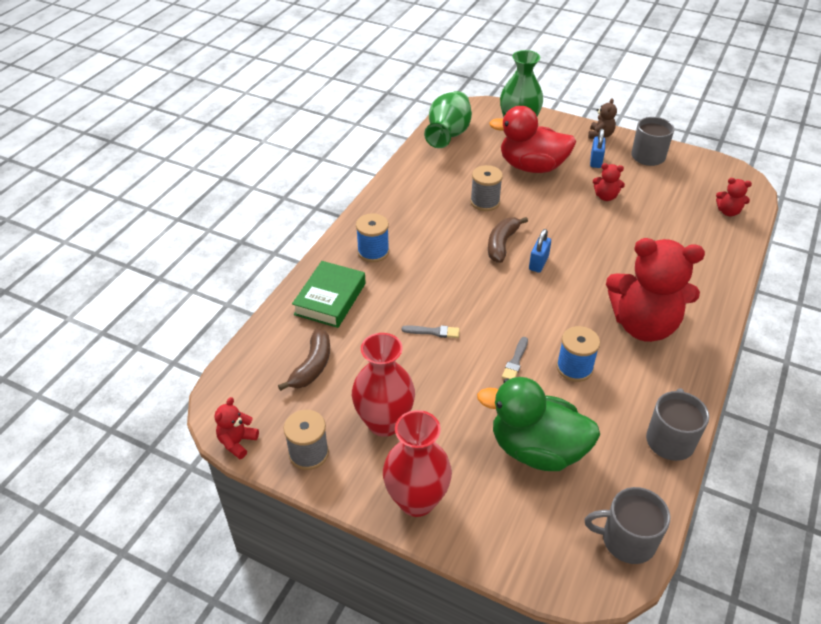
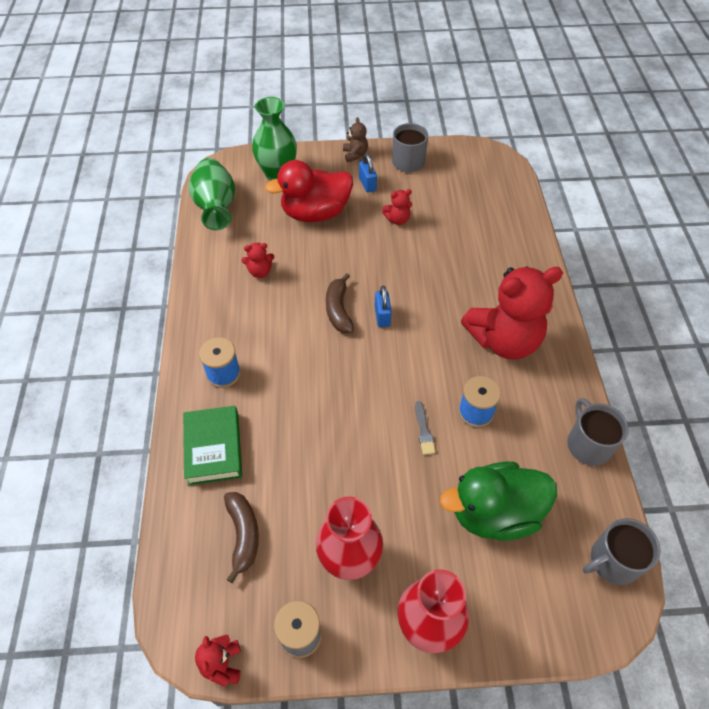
camera: 30 degrees left, 10 degrees up
grey brush [402,325,460,338] -> none
grey spool [470,165,503,211] -> none
red teddy bear [716,178,752,216] -> red teddy bear moved to [241,243,274,278]

